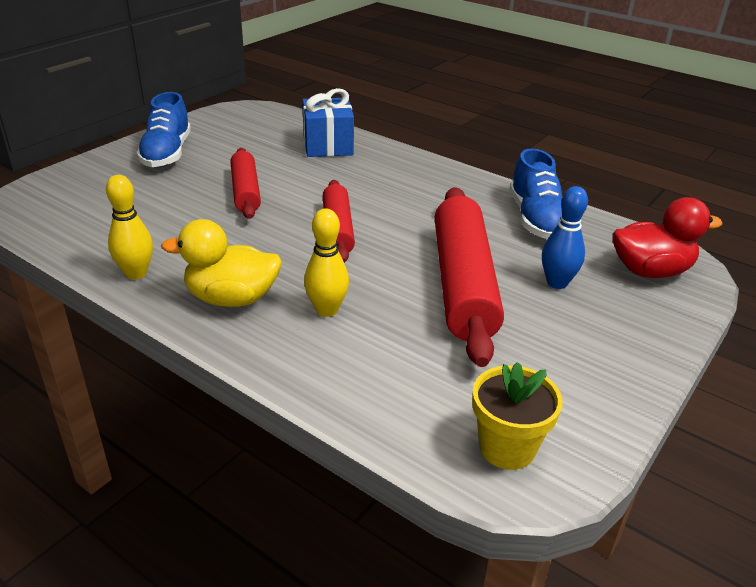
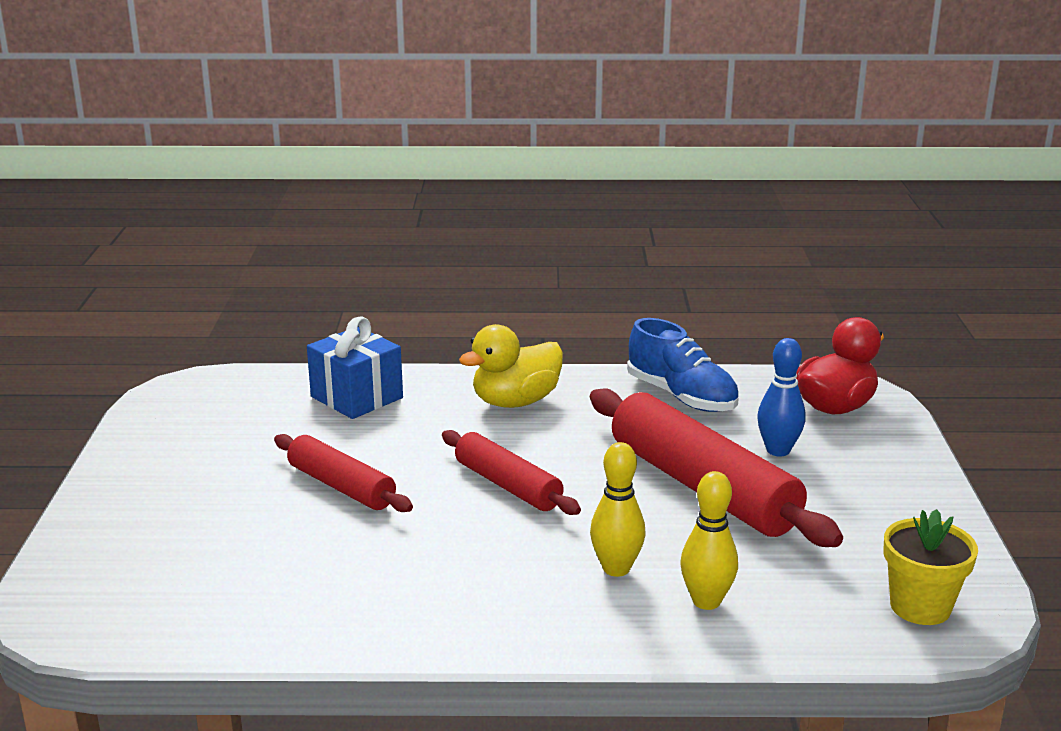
camera: 35 degrees left, 10 degrees down
yellow bowling pin [106,175,153,280] -> yellow bowling pin moved to [680,471,738,610]
blue shoe [137,92,191,167] -> none
yellow duck [161,219,282,307] -> yellow duck moved to [459,324,563,408]

